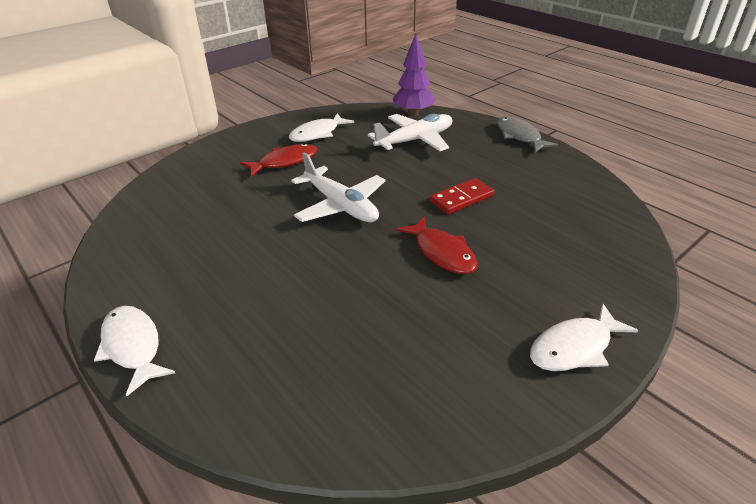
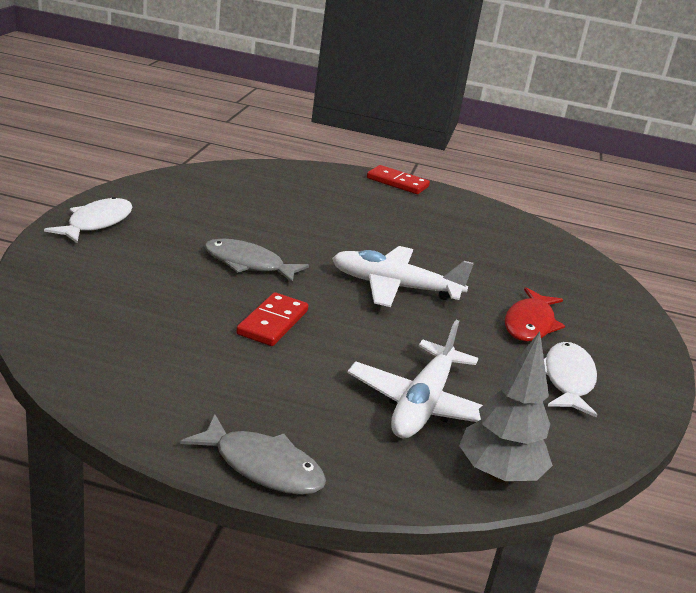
camera: 140 degrees right, 10 degrees down
white fish [94,306,175,396] -> red domino [367,165,430,194]
purple tree [393,33,435,116] -> grey tree [459,332,553,483]
red fish [396,216,478,274] -> grey fish [204,239,309,283]

